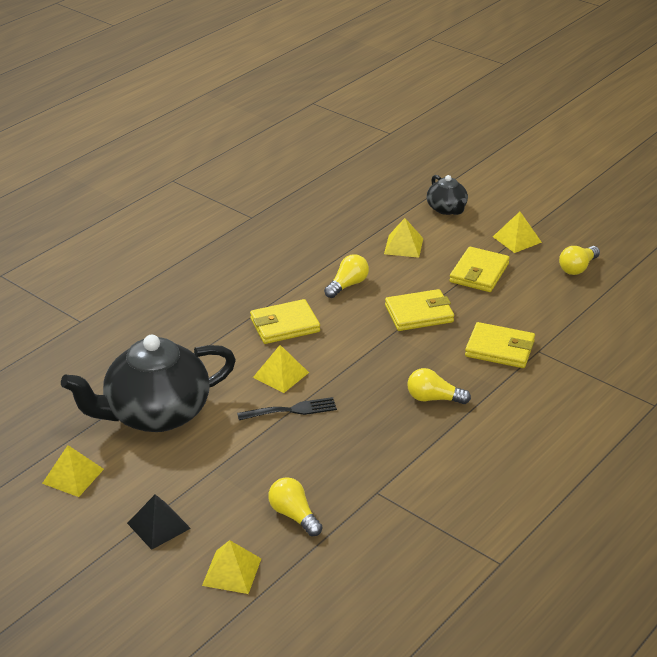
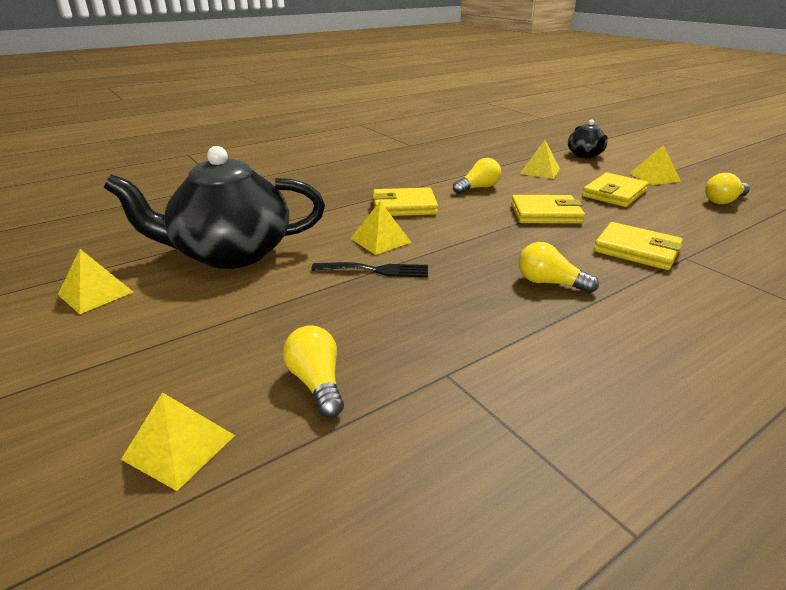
camera: 15 degrees right, 5 degrees down
black pyramid [127,494,191,550] -> none

